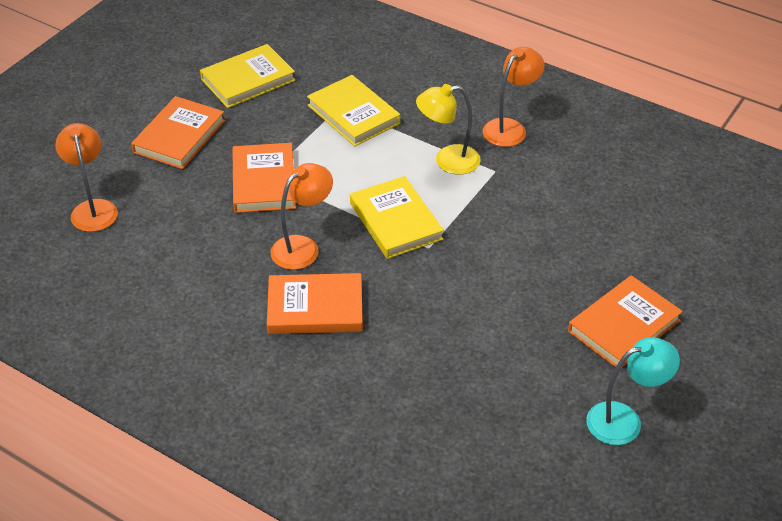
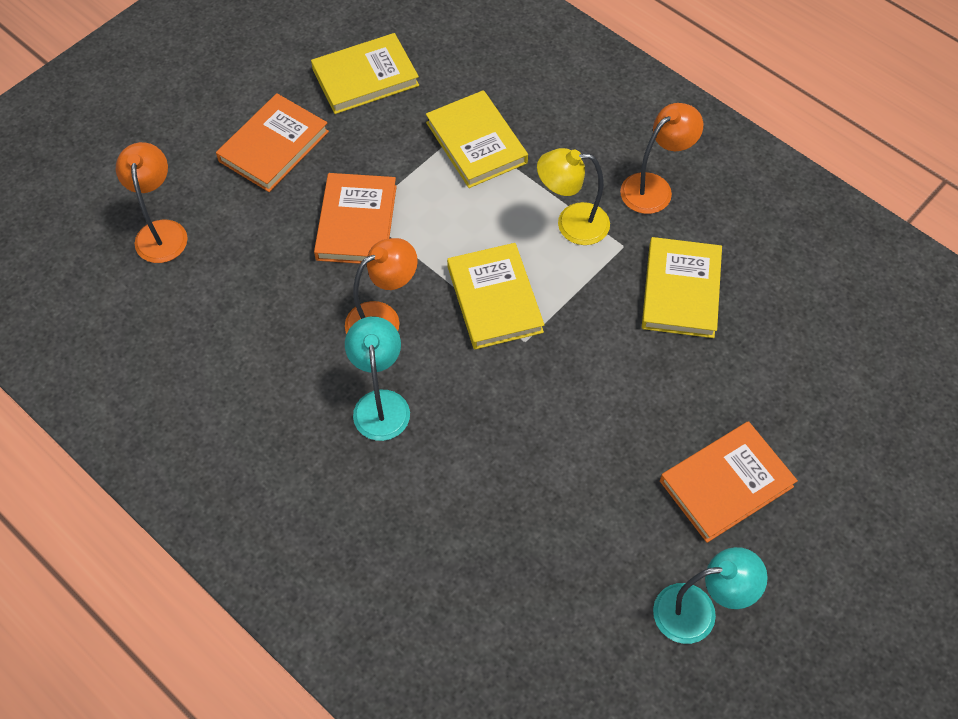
camera: 10 degrees right, 15 degrees up
orange book [267,273,363,334] -> turquoise lamp [345,317,410,441]
none -> yellow book [642,237,722,338]

